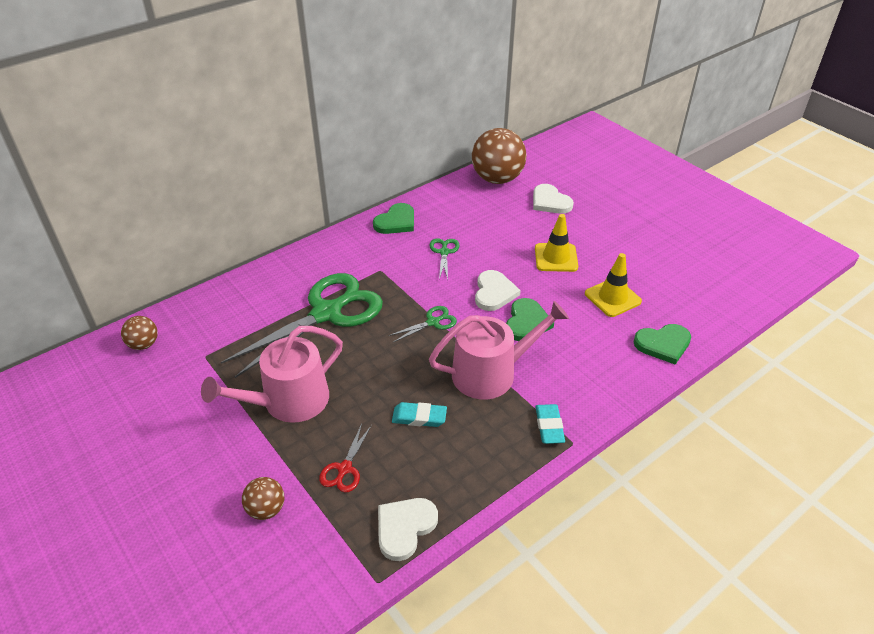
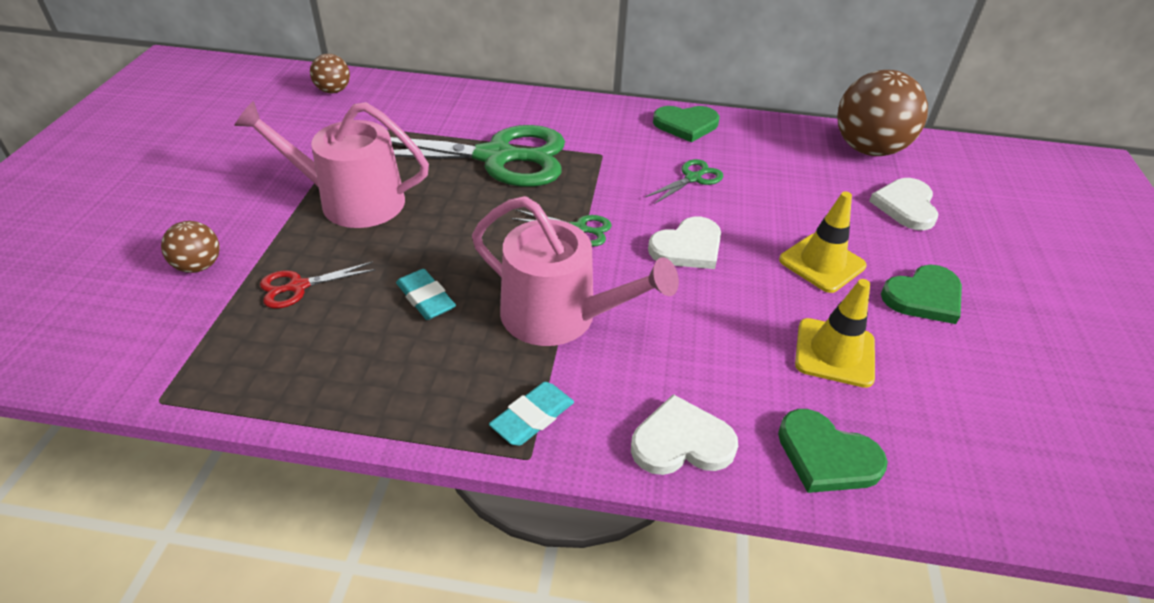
camera: 45 degrees right, 0 degrees up
white heart [378,498,438,561] -> white heart moved to [631,394,738,475]
green heart [506,298,554,341] -> green heart moved to [881,265,962,324]

